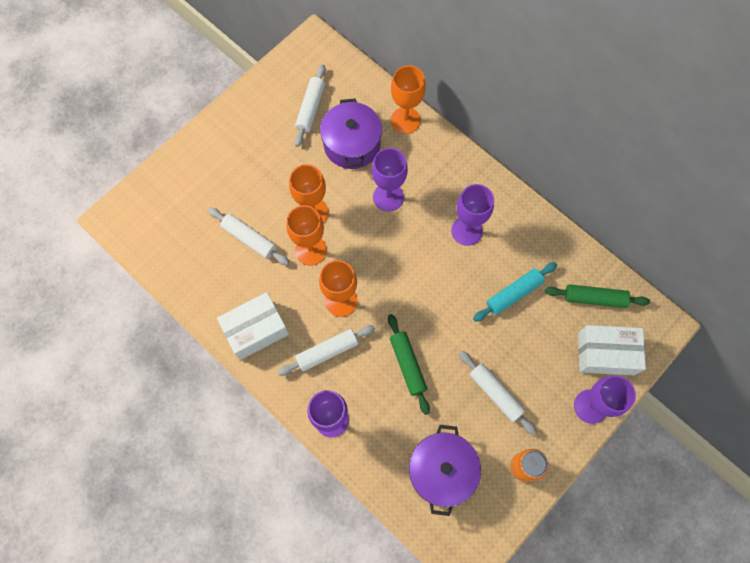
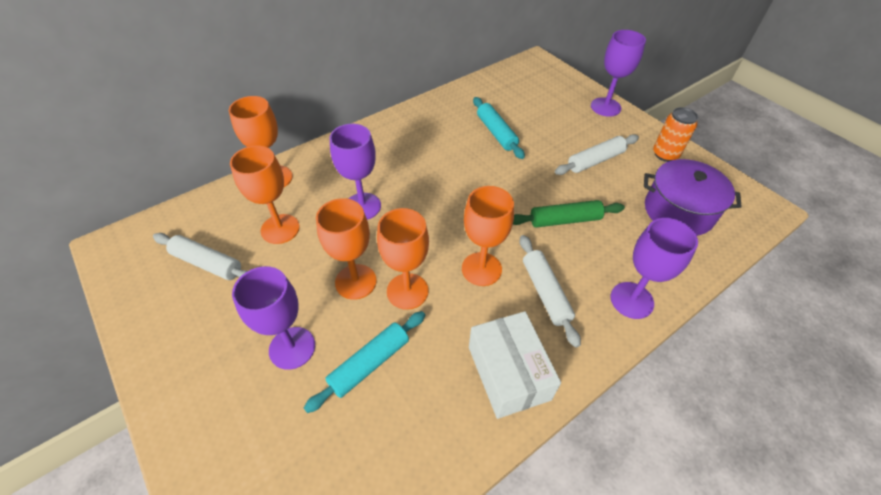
camera: 80 degrees left, 20 degrees down
white rolling pin [208,208,290,265] -> turquoise rolling pin [304,311,425,413]
purple pot [320,99,382,169] -> orange goblet [230,146,300,244]
purple goblet [451,184,494,246] -> purple goblet moved to [232,266,315,370]
green rolling pin [545,284,650,308] -> none
white box [578,325,646,375] -> none

